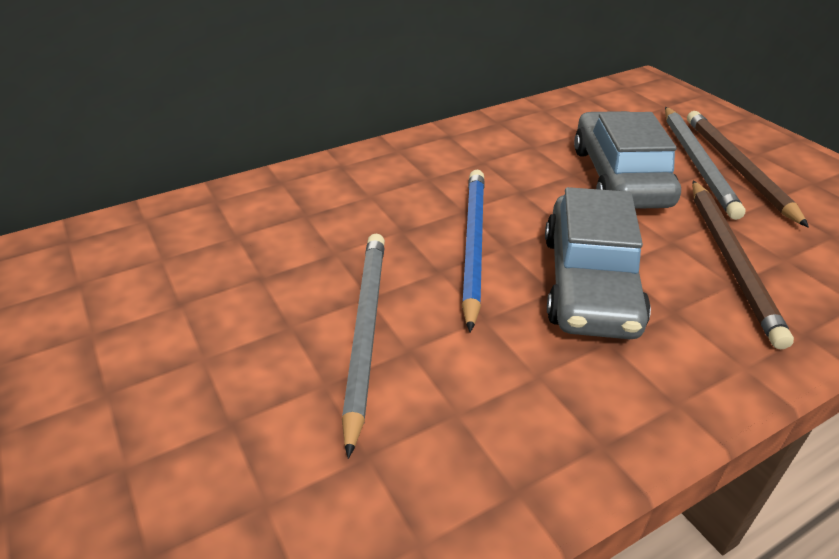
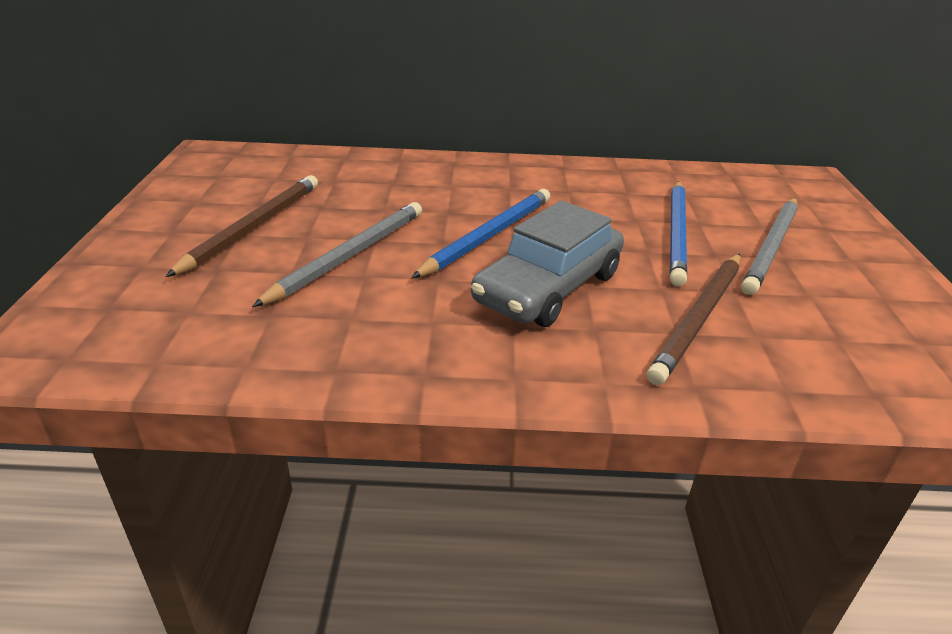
camera: 30 degrees right, 5 degrees down
grey car [574,111,681,209] -> blue pencil [670,181,687,286]
brown pencil [687,111,809,228] -> brown pencil moved to [165,175,318,277]

